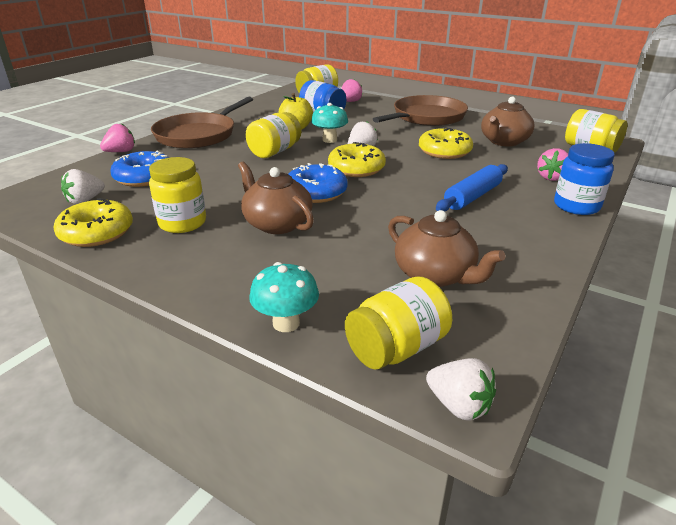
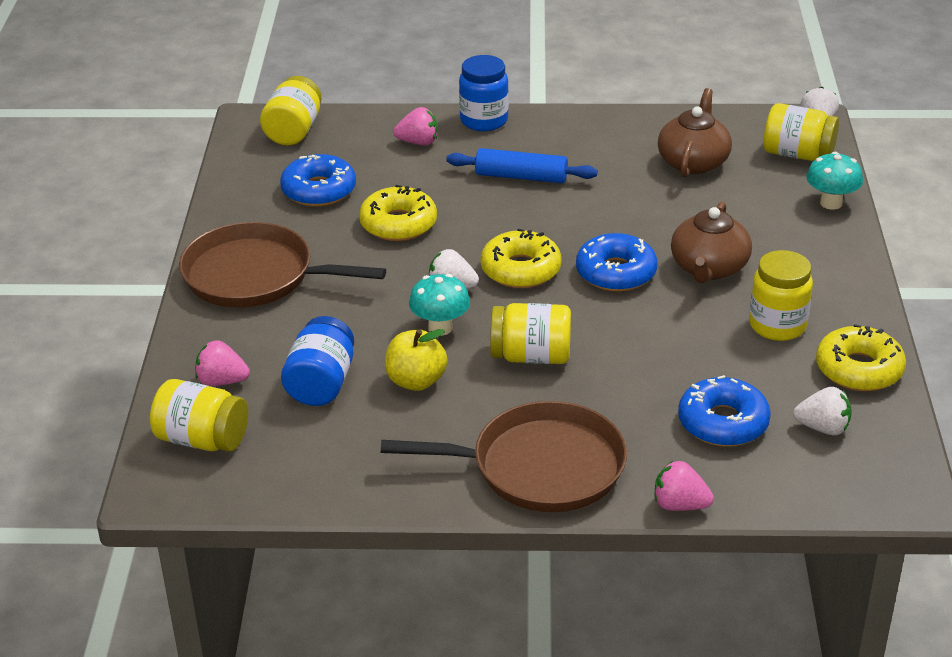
camera: 120 degrees left, 5 degrees up
brown teapot [481,97,534,146] -> blue donut [280,154,356,207]

